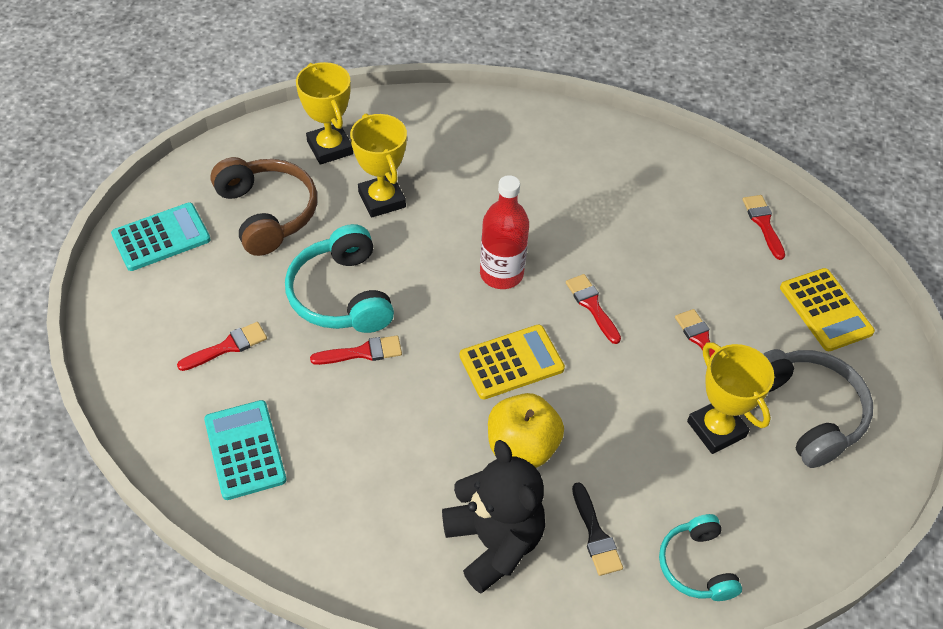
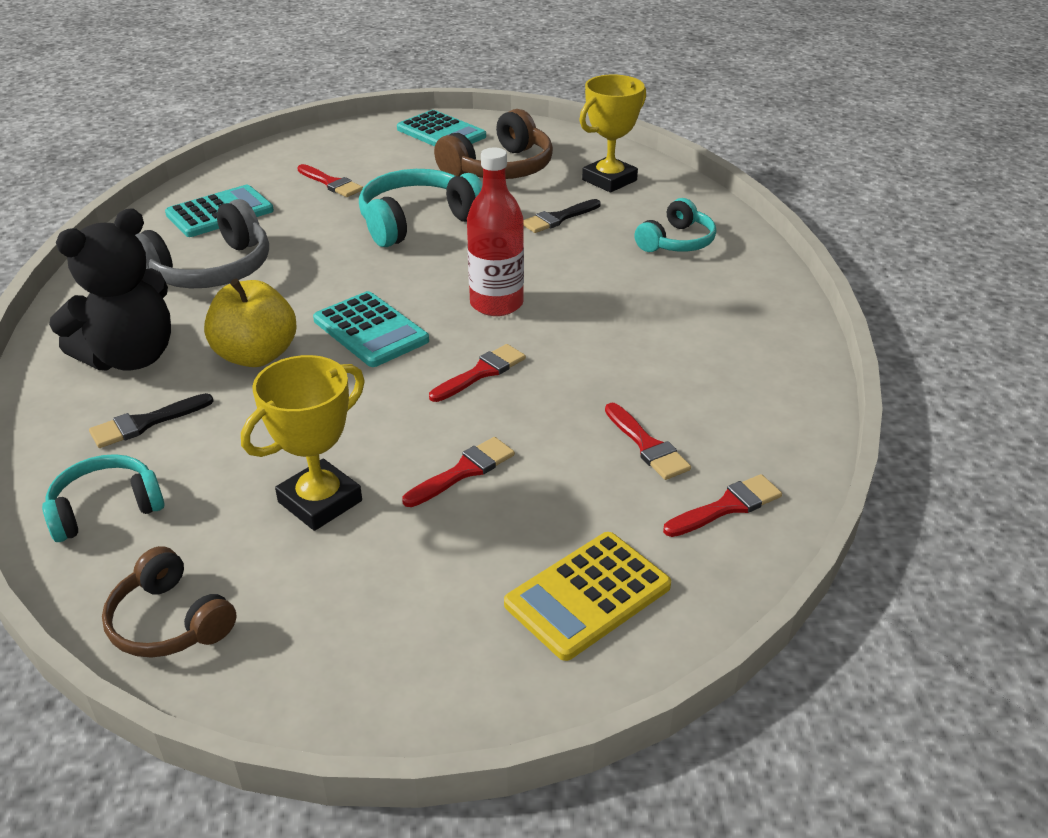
camera: 75 degrees right, 15 degrees down
red brush [310,336,402,365] -> red brush moved to [605,403,691,480]
yellow trophy [350,113,407,218] -> black brush [524,199,601,233]
yellow calculator [460,324,565,399] -> turquoise calculator [313,291,429,367]
grey headphones [763,349,873,468] -> grey headphones moved to [135,199,269,288]
none -> brown headphones [102,546,236,658]
none -> turquoise headphones [634,198,716,252]

